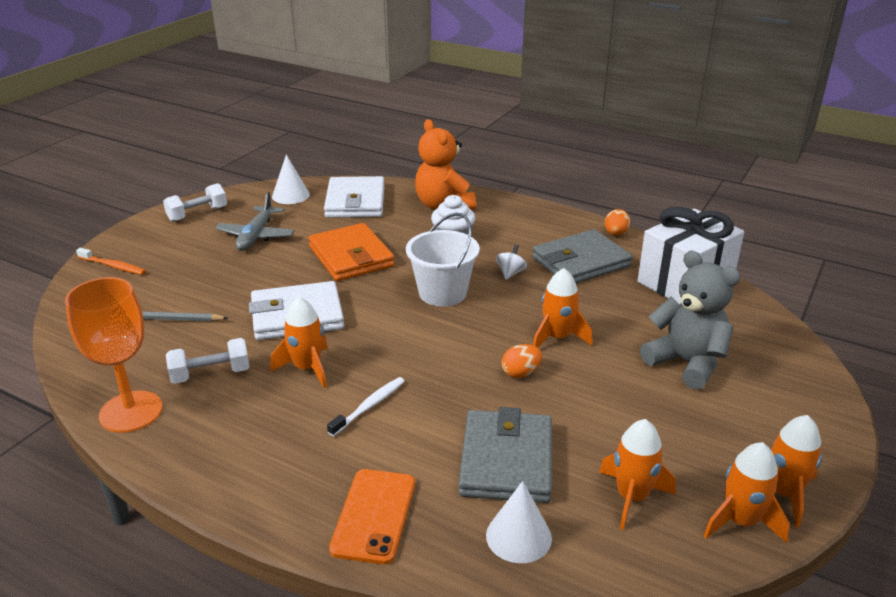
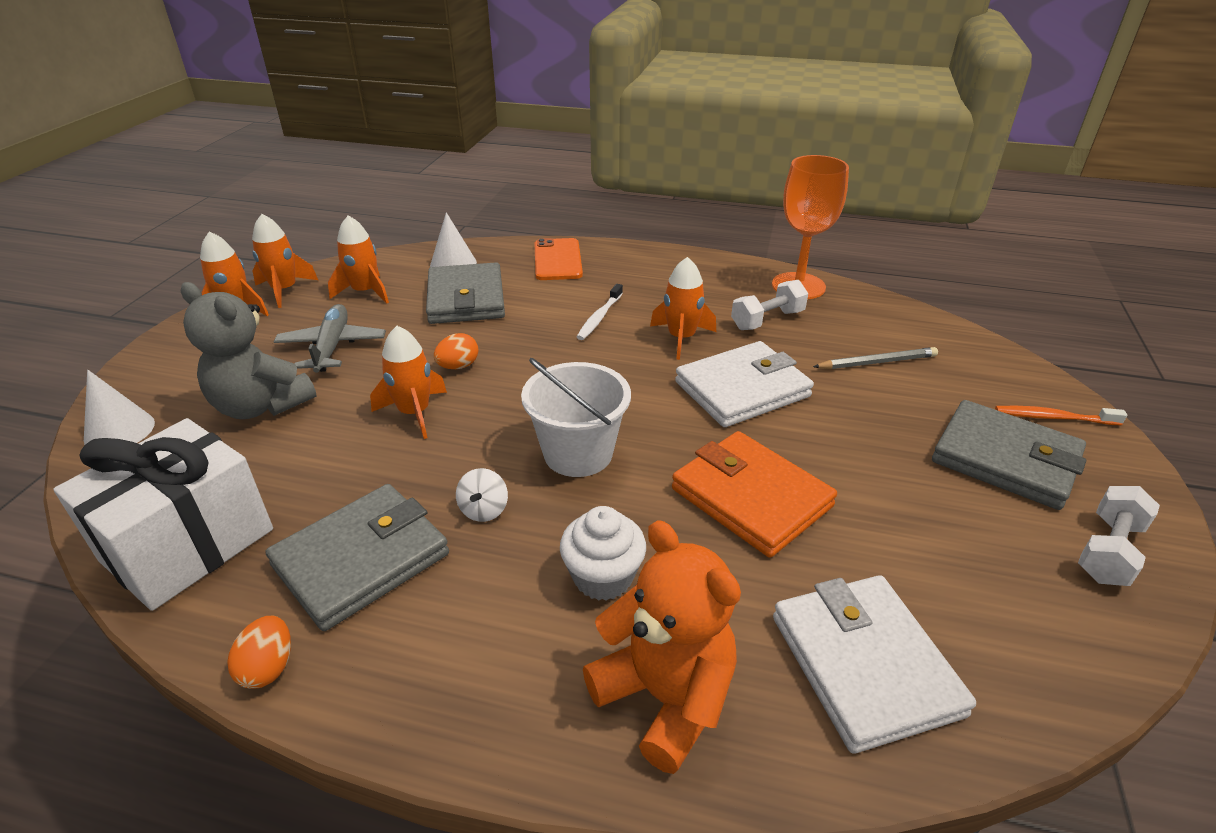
camera: 165 degrees right, 5 degrees up
grey plane [215,192,295,251] -> grey plane moved to [274,304,386,373]
white cone [272,154,310,204] -> white cone moved to [84,370,155,445]
none -> grey wallet [932,400,1086,510]

